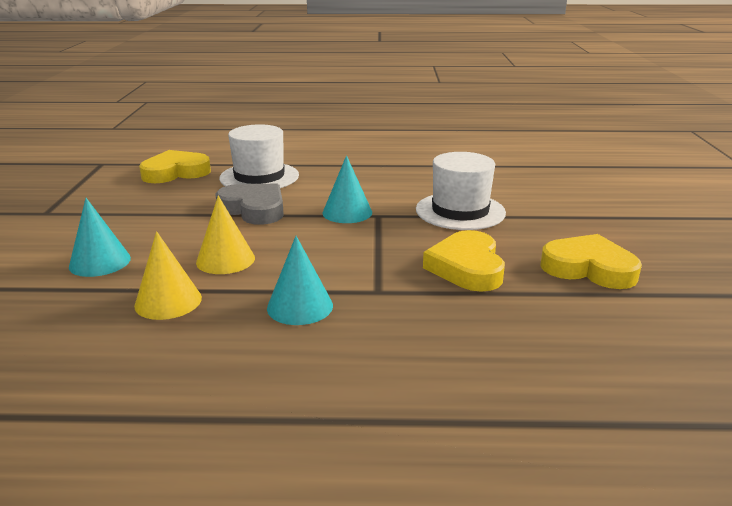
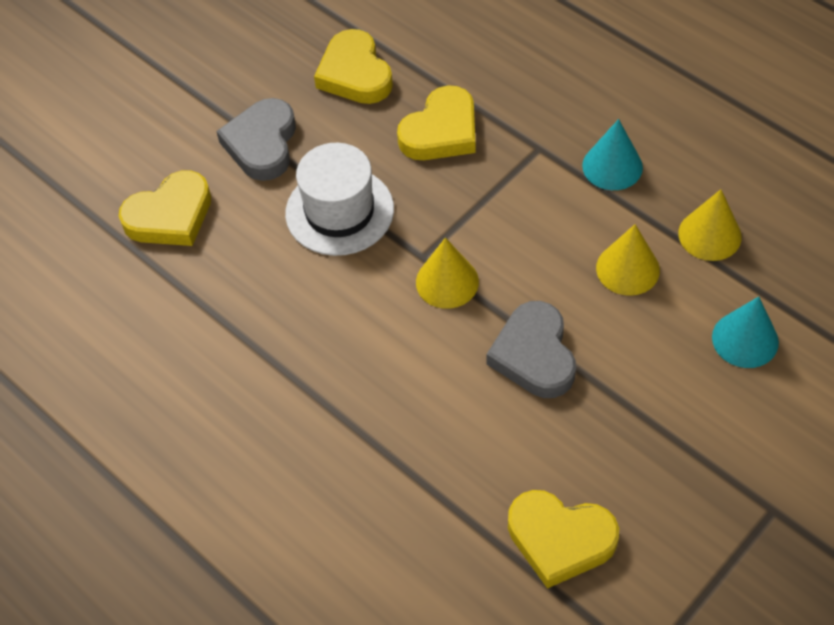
camera: 135 degrees left, 30 degrees up
white hat [219,124,299,188] -> none
turquoise cone [323,155,372,223] -> yellow cone [416,238,479,309]
none -> yellow heart [119,170,211,246]
none -> grey heart [216,98,296,181]

